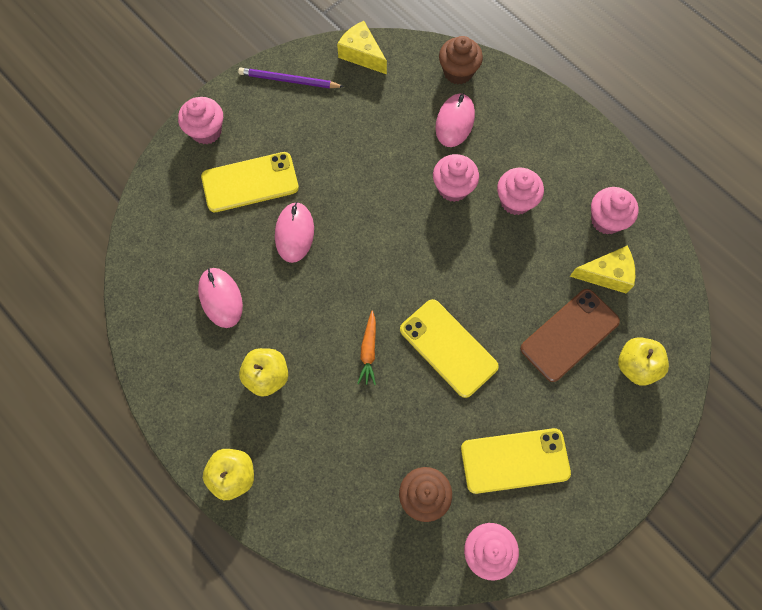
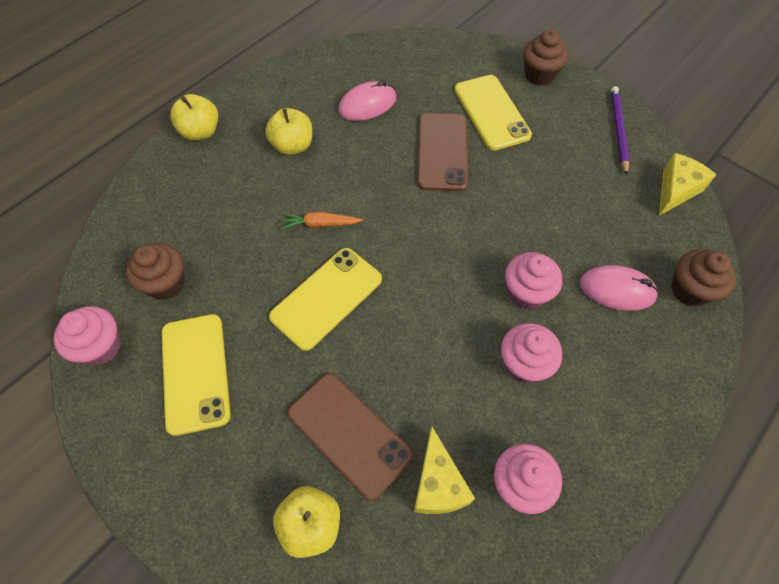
camera: 85 degrees right, 10 degrees down
pink cupcake [178,97,223,144] -> brown cupcake [523,30,568,86]
pink mouse [275,202,314,263] -> brown phone [417,113,469,191]

